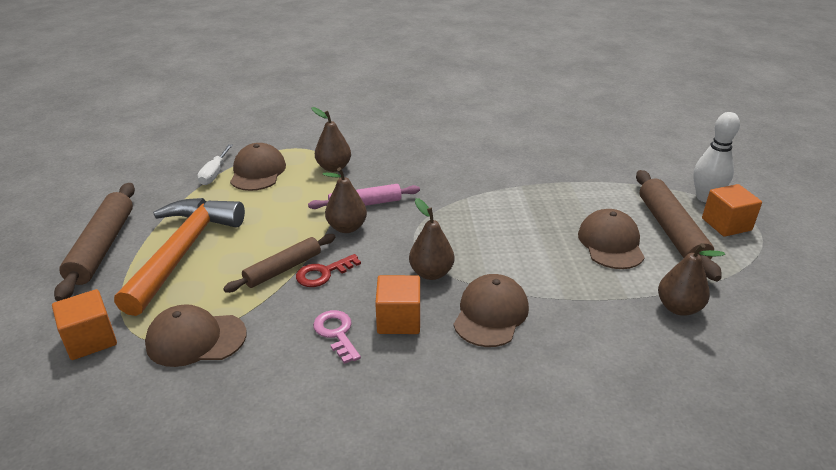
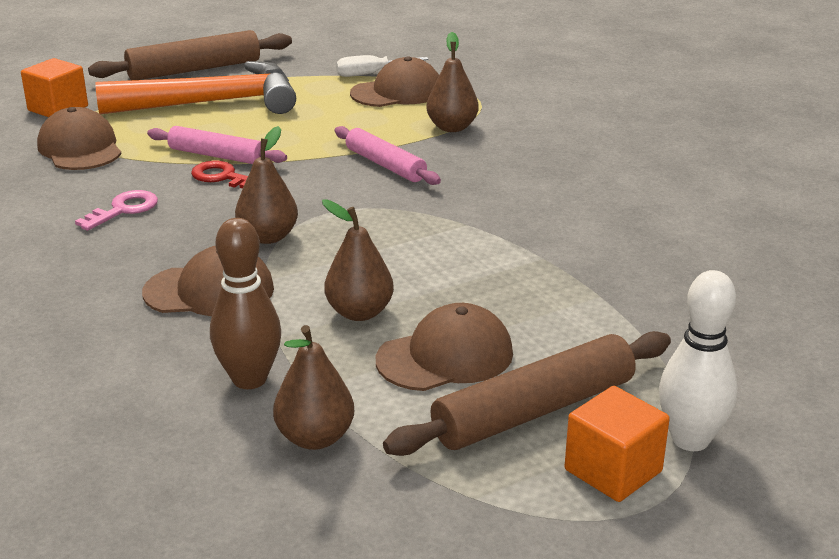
camera: 65 degrees right, 5 degrees down
brown rolling pin [223,234,335,293] -> pink rolling pin [147,126,287,164]
brown pear [323,167,367,233] -> brown pear moved to [322,200,394,321]
orange cube [375,275,420,334] -> none
none -> brown bowling pin [210,218,281,389]

